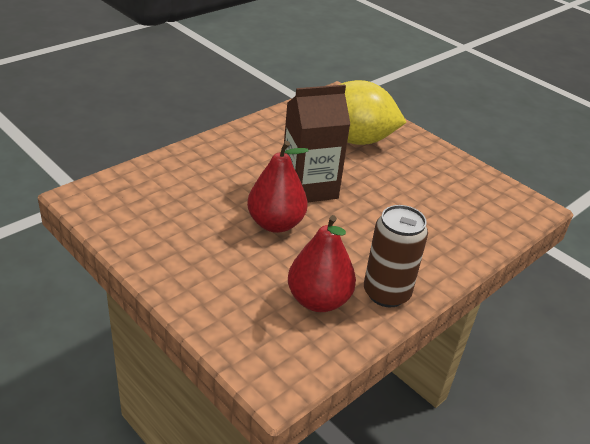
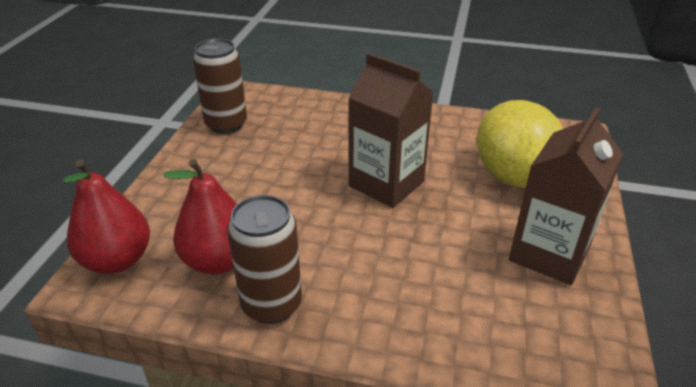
camera: 60 degrees right, 0 degrees up
red pear [247,141,309,233] -> red pear moved to [62,160,150,274]
none -> brown can [193,38,247,134]
none -> brown carton [509,107,623,285]

